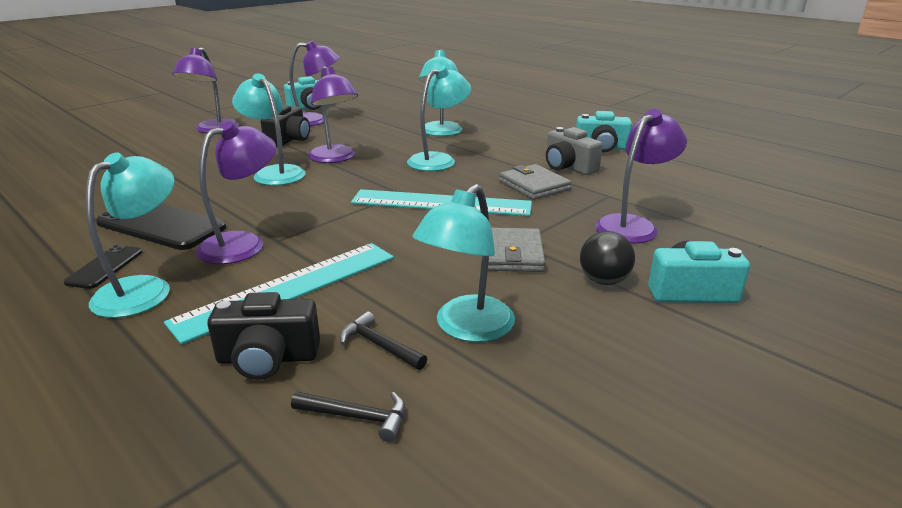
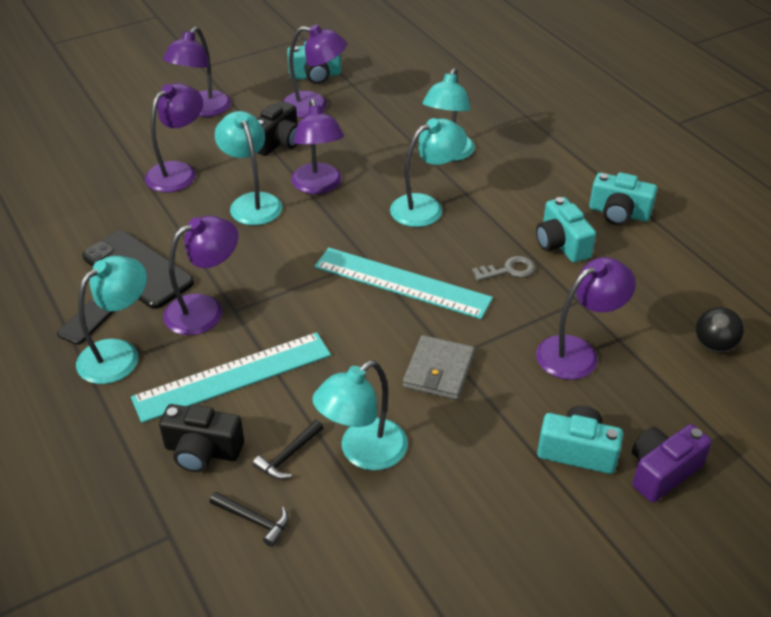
camera: 15 degrees right, 15 degrees up
black hammer [340,311,427,370] -> black hammer turned 105 degrees counterclockwise [253,420,324,479]
grey wallet [499,164,572,200] -> grey key [472,256,535,281]
grey camera [546,127,603,175] -> turquoise camera [536,197,596,262]
black ball [580,231,635,285] -> black ball moved to [696,307,744,353]
none -> purple lamp [145,83,203,192]
none -> purple camera [632,424,712,502]

